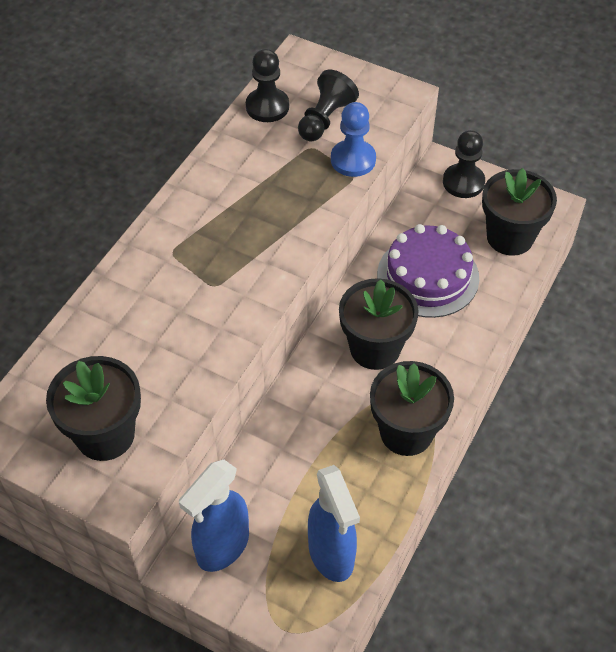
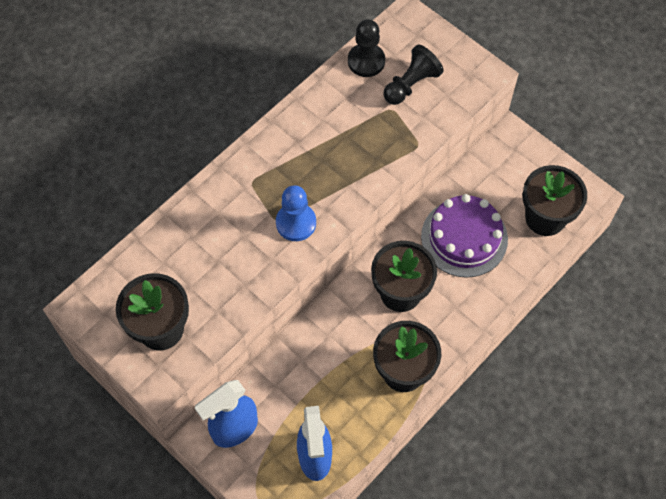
camera: 15 degrees right, 10 degrees up
blue pawn [331,102,376,177] -> blue pawn moved to [276,185,316,241]
black pawn [443,130,485,198] -> none

